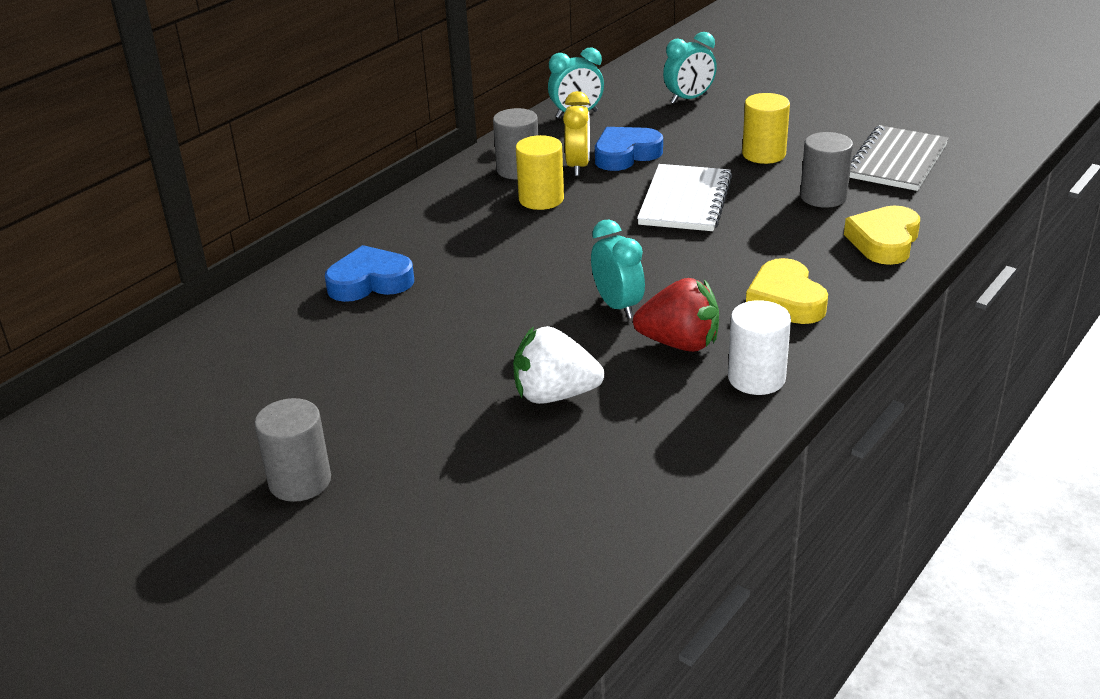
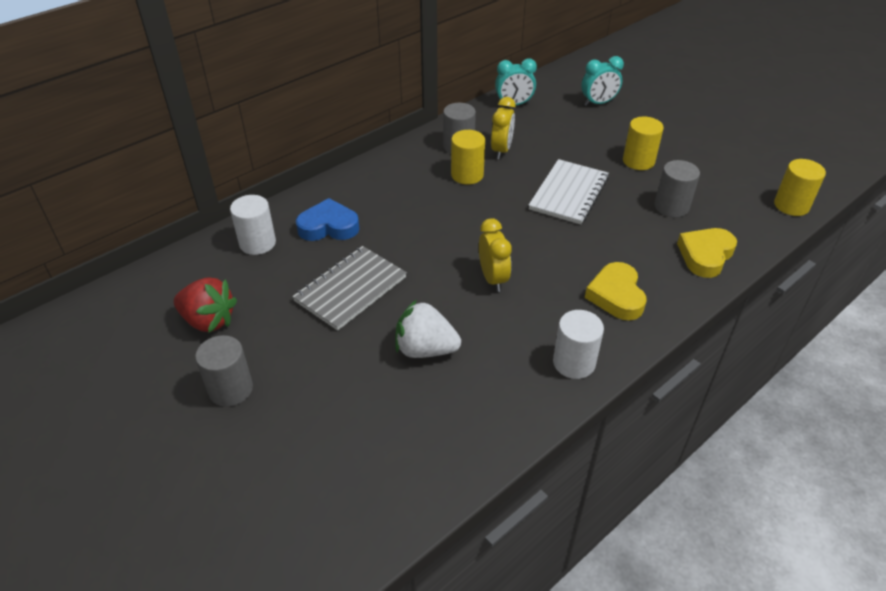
camera: 10 degrees right, 10 degrees up
turquoise clock [591,220,645,319] -> yellow clock [479,218,512,292]
blue heart [595,127,663,171] -> none
red strawberry [633,278,719,352] -> red strawberry moved to [174,277,237,332]
grey notebook [849,125,949,191] -> grey notebook moved to [292,246,407,331]
none -> white cylinder [230,195,276,255]
none -> yellow cylinder [774,159,826,216]

